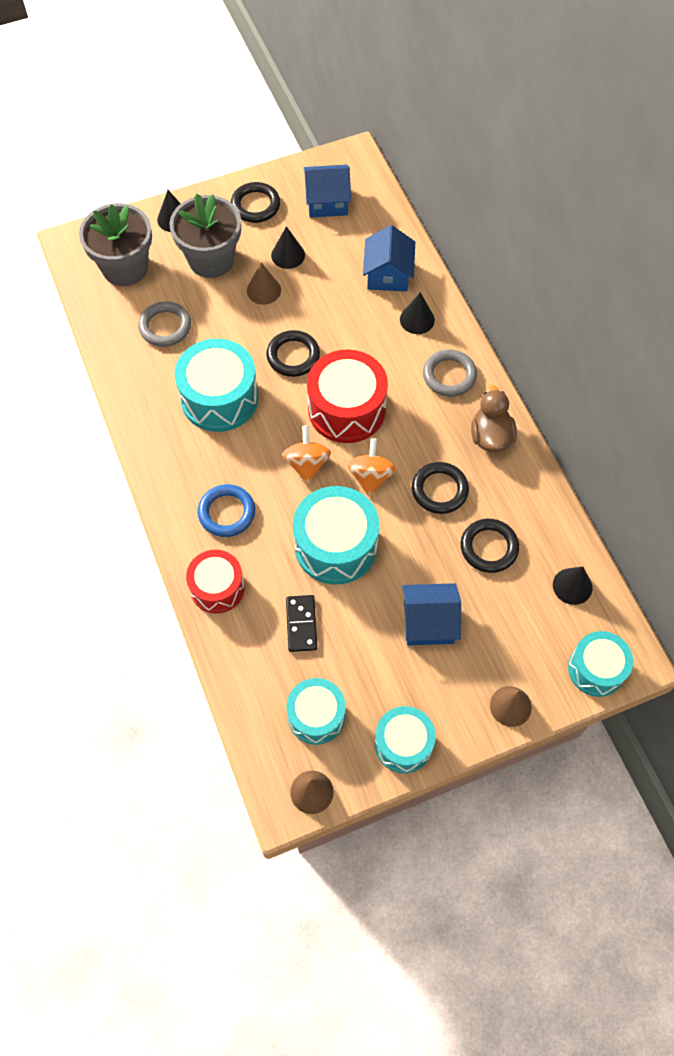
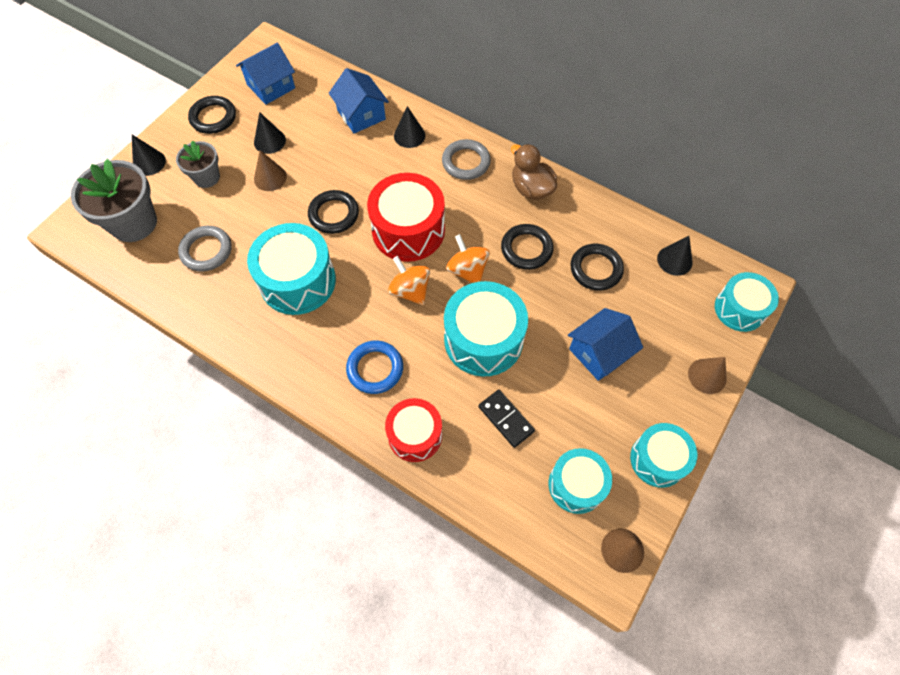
camera: 35 degrees left, 0 degrees up
grey flower pot [169,193,241,278] -> grey flower pot [176,140,220,188], size x0.59

